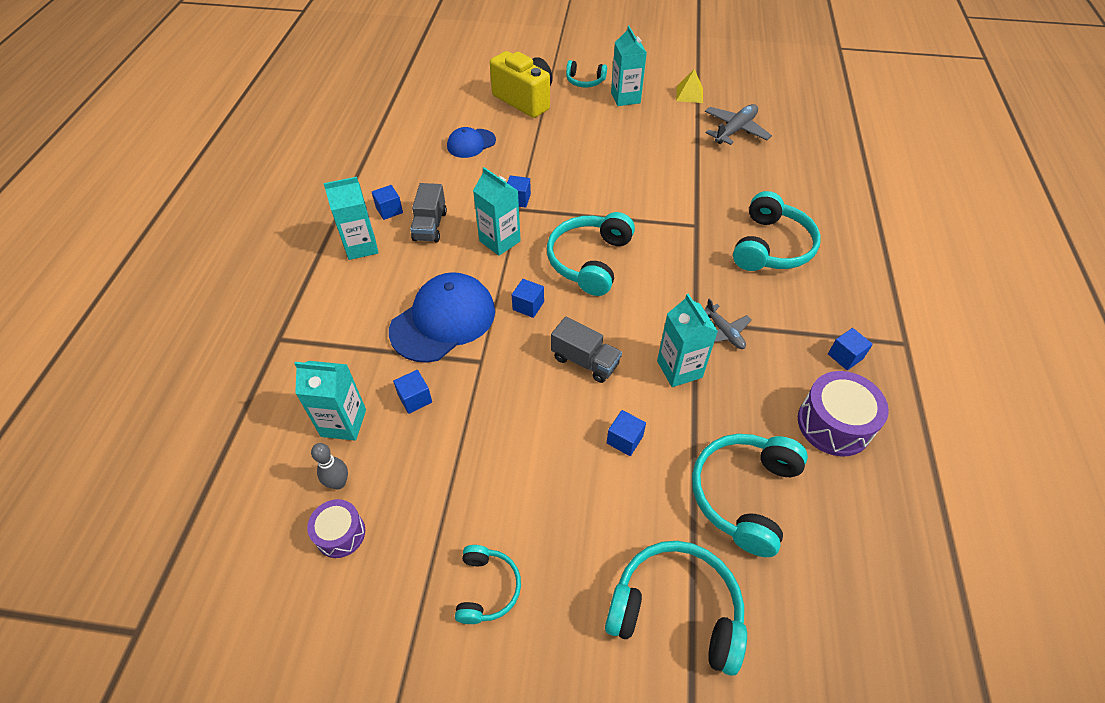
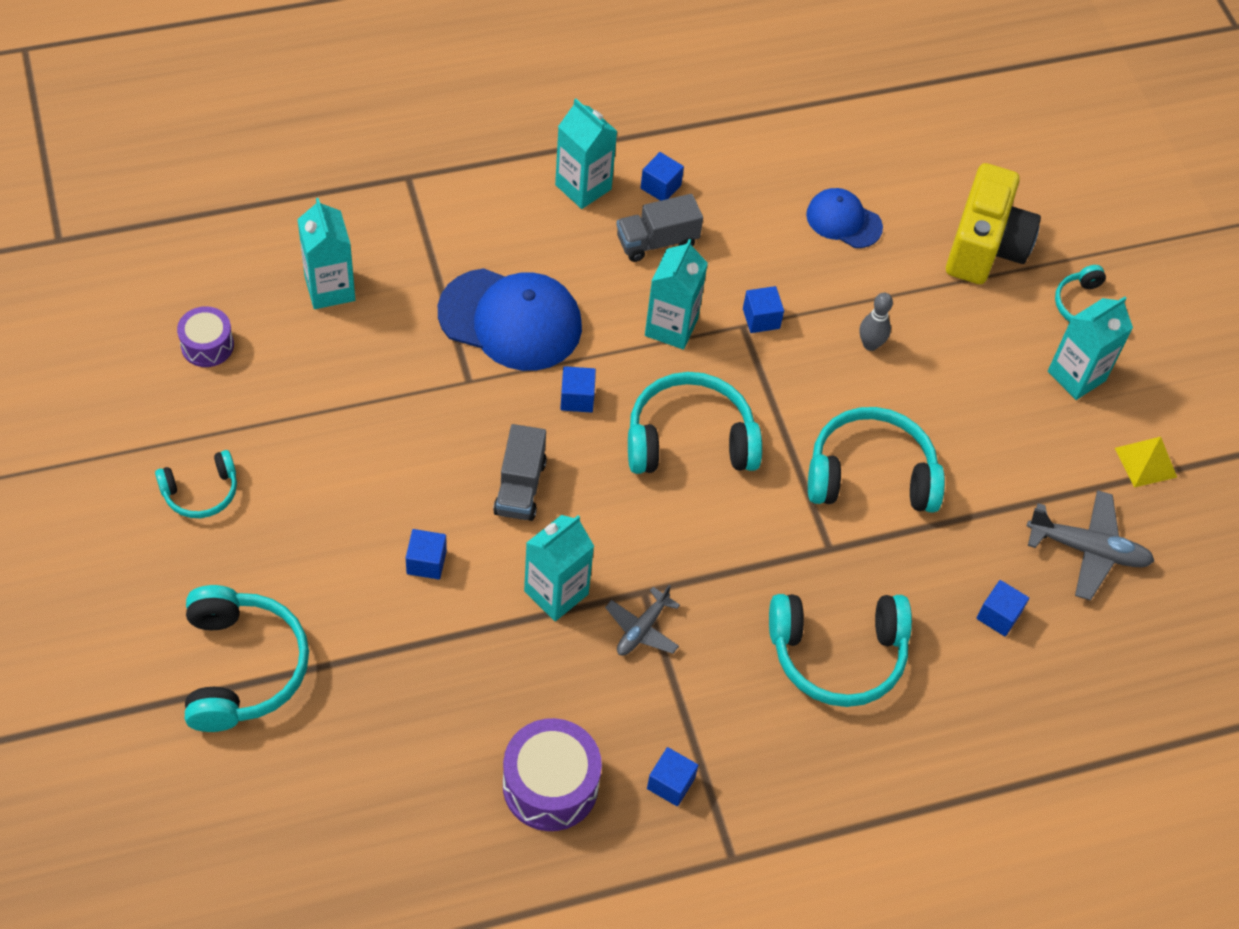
camera: 60 degrees right, 5 degrees up
grey bowling pin [311,443,348,490] -> grey bowling pin moved to [859,293,893,351]
blue cube [393,370,432,414] -> blue cube moved to [977,580,1029,637]
turquoise headphones [692,434,808,557] -> turquoise headphones moved to [808,407,945,513]

